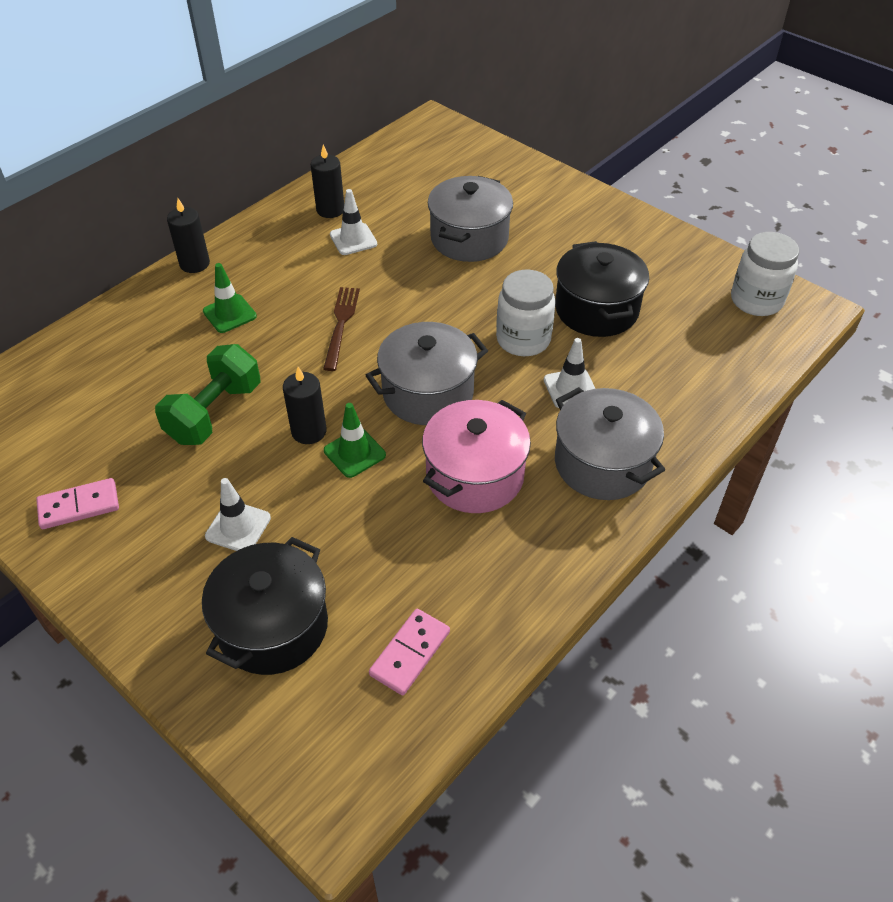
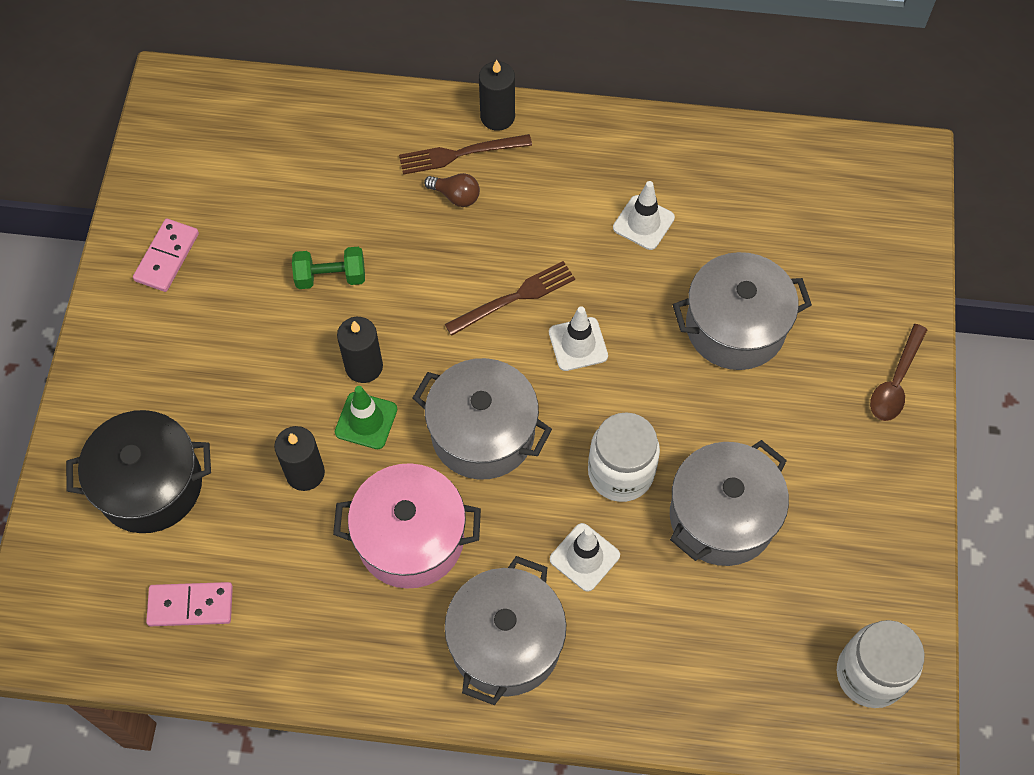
camera: 55 degrees right, 15 degrees up
pink domino [36,478,119,529] -> pink domino turned 75 degrees clockwise [133,219,199,292]
green dumbbell [155,344,261,445] -> green dumbbell [292,247,365,289], size x0.62
green traffic cone [203,263,257,333] -> brown light bulb [424,173,480,207]
white traffic cone [205,478,271,551] -> white traffic cone moved to [549,306,608,371]
black candle [311,145,344,218] -> black candle moved to [274,426,325,491]
black pot [555,241,649,337] -> grey pot [670,440,789,566]
none -> brown fork [399,134,532,175]
none -> brown spoon [870,324,927,421]

